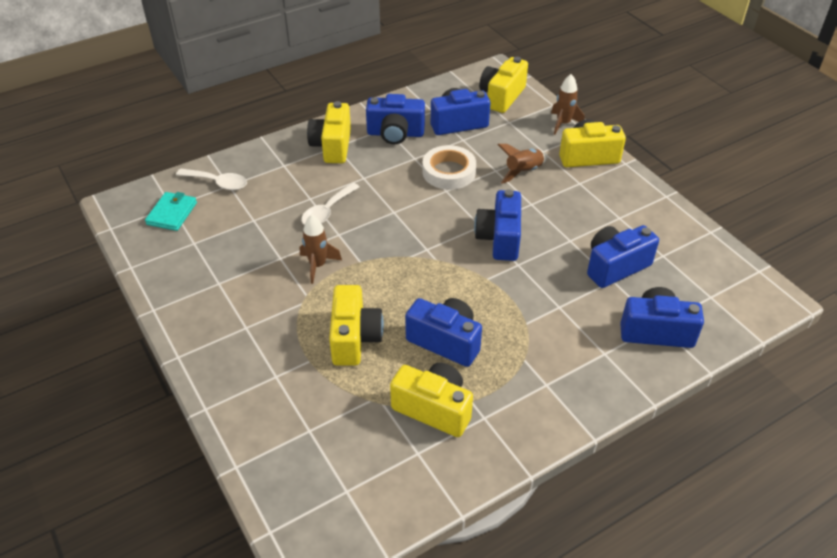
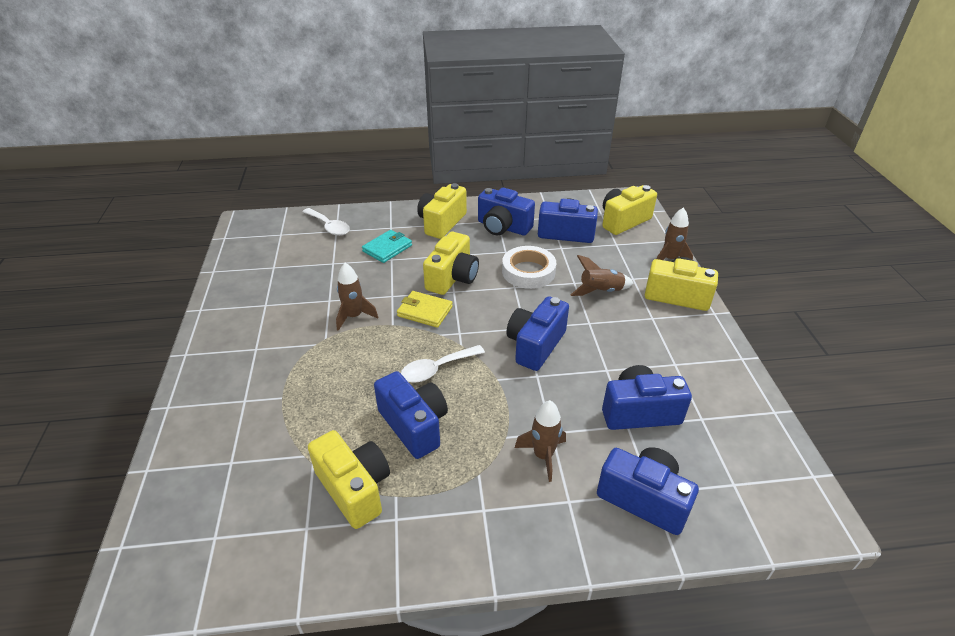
camera: 25 degrees right, 5 degrees down
turquoise wallet [145,192,197,231] -> turquoise wallet moved to [362,230,412,263]
white spoon [301,183,359,225] -> white spoon moved to [401,345,485,383]
yellow camera [329,285,384,366] -> yellow camera moved to [423,232,479,295]
none -> yellow wallet [397,291,453,328]
none -> brown rocket [515,400,566,482]

